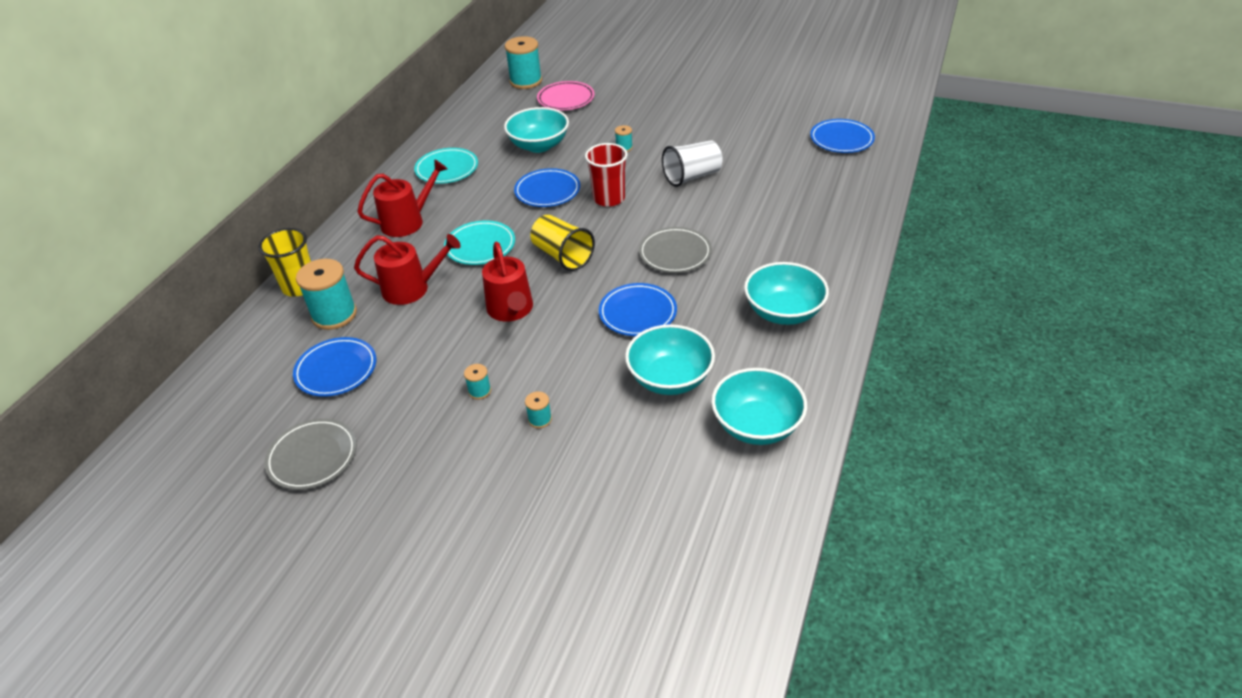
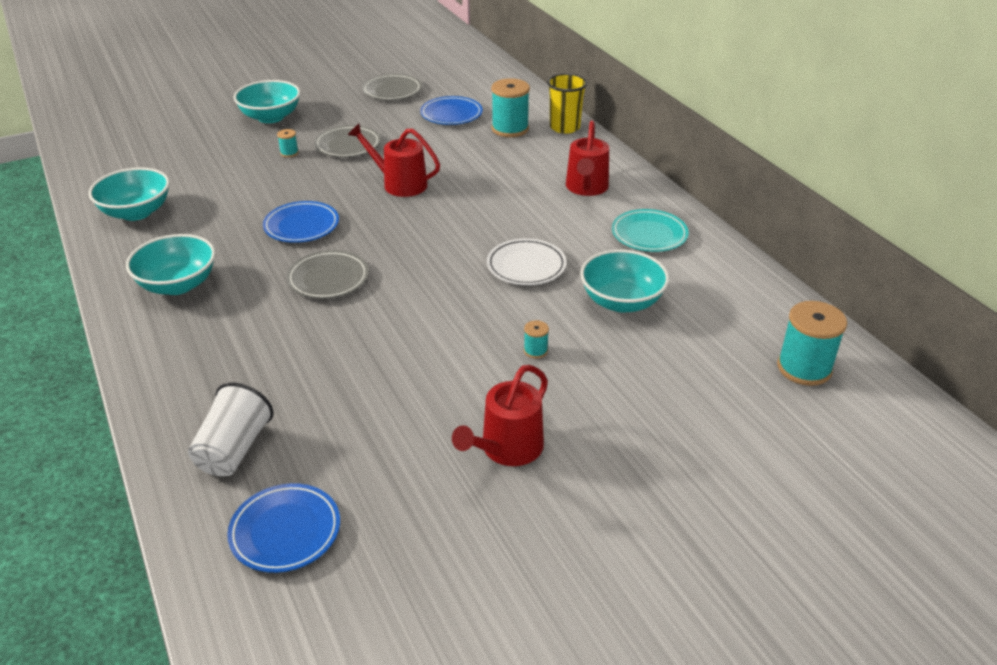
camera: 130 degrees right, 5 degrees down
red watering can [354,234,461,305] -> red watering can moved to [452,365,548,466]
turquoise plate [444,220,515,265] -> none
turquoise spool [464,364,491,400] -> grey plate [314,125,381,157]
blue plate [514,168,580,207] -> white plate [487,238,567,285]
yellow cup [530,215,595,271] -> none
pink plate [537,81,594,110] -> none
red cup [585,143,628,207] -> none
turquoise bowl [625,324,715,395] -> turquoise bowl moved to [234,80,300,123]
white cup [662,140,722,187] -> white cup moved to [188,383,273,476]

